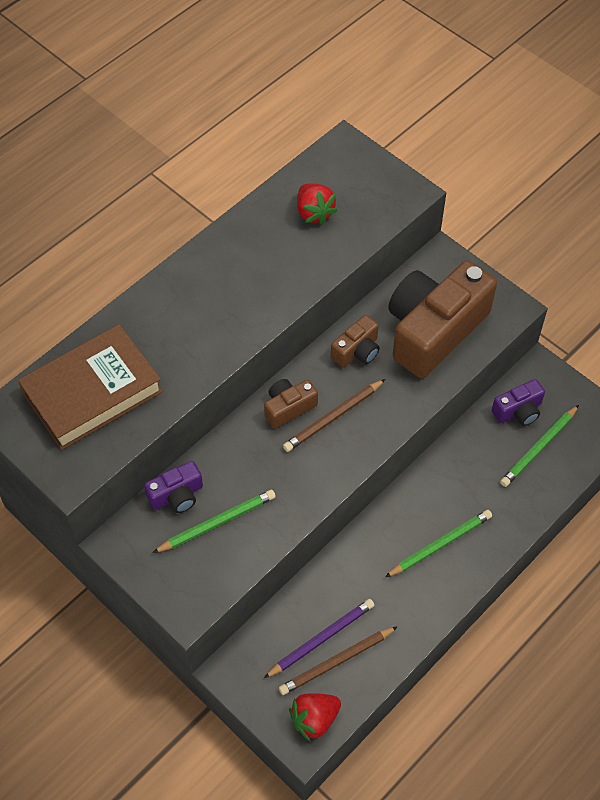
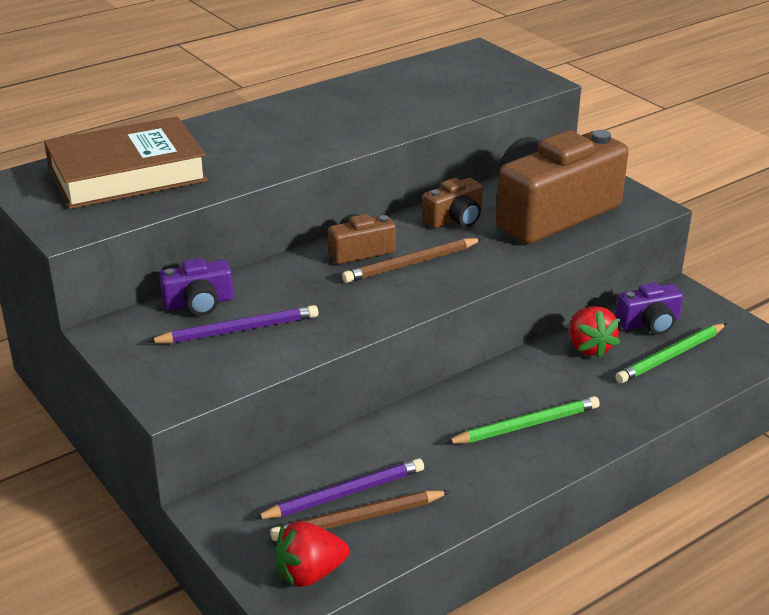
camera: 10 degrees right, 25 degrees down
green pencil [153,490,276,553] -> purple pencil [147,305,318,343]
red strawberry [297,183,338,225] -> red strawberry moved to [570,306,620,359]

